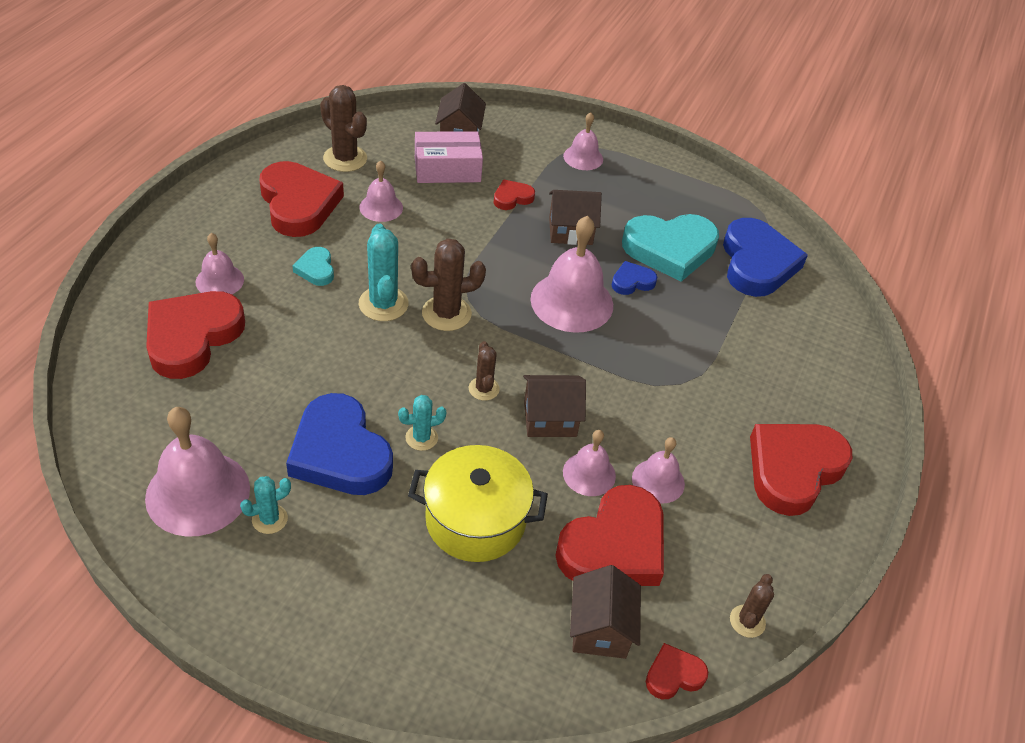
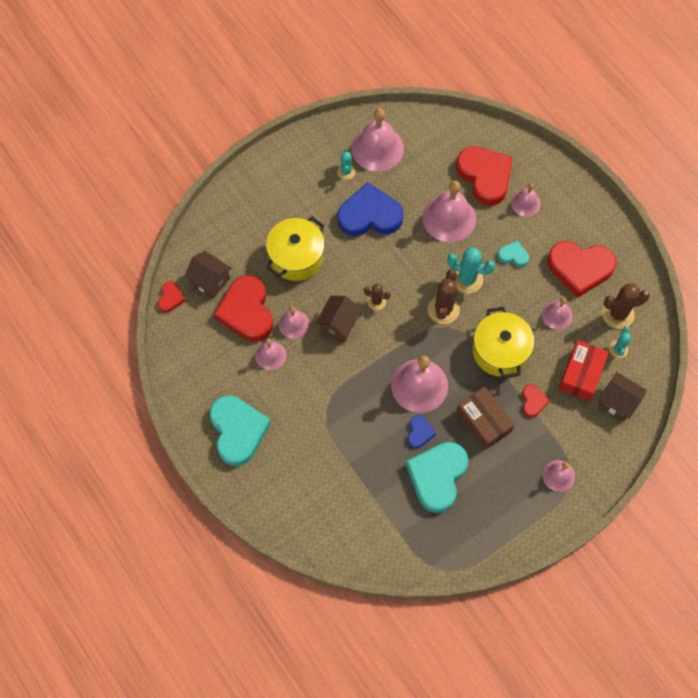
camera: 125 degrees right, 20 degrees up
turquoise cactus [398,395,446,451] -> turquoise cactus moved to [609,326,632,358]
pink box [415,131,483,183] -> red box [559,340,609,401]
brown house [549,190,602,245] -> brown box [456,387,515,450]
blue heart [723,218,808,297] -> none
brown cactus [730,574,774,638] -> none
red heart [750,424,852,516] -> turquoise heart [210,395,271,466]
none -> pink bell [422,181,476,242]
none -> yellow pot [472,307,535,378]

